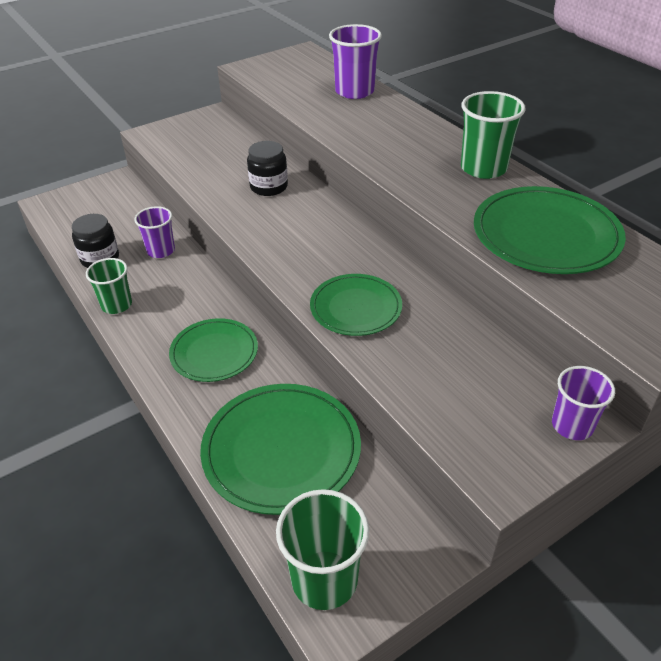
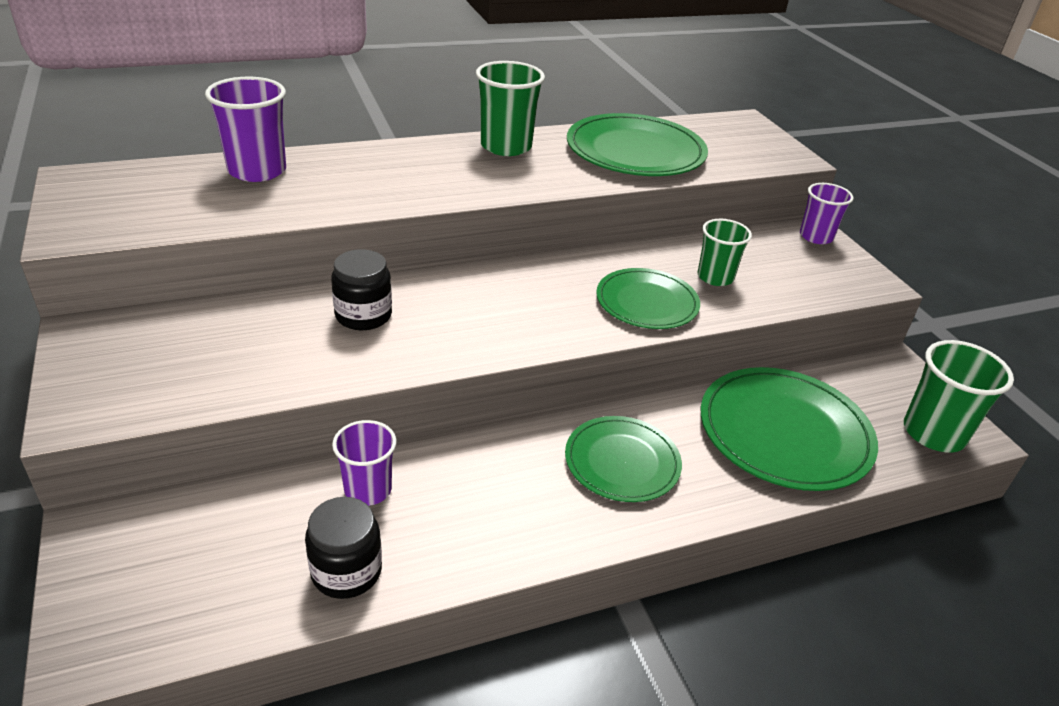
camera: 80 degrees left, 5 degrees down
green cup [86,258,132,314] -> green cup moved to [697,219,752,286]

